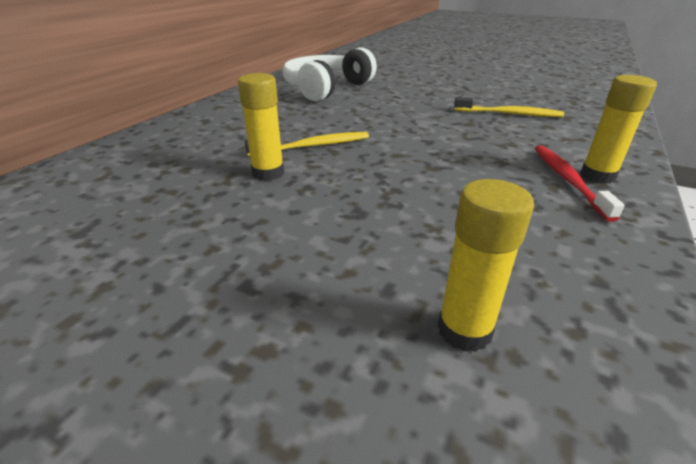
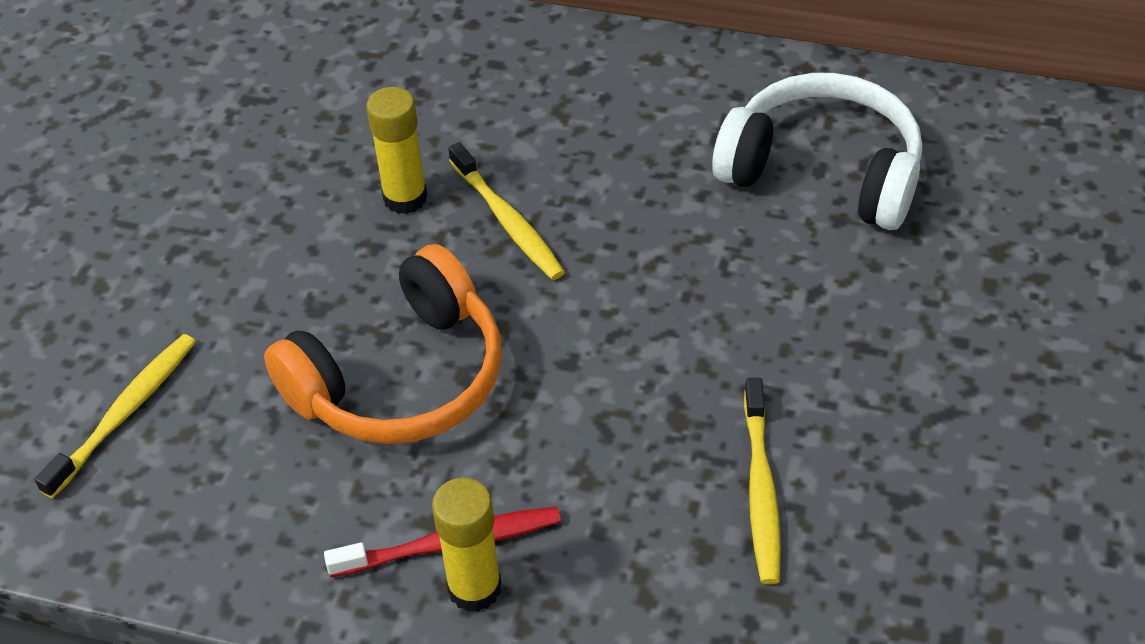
camera: 80 degrees right, 15 degrees up
yellow glue stick [438,179,534,352] -> yellow toothbrush [35,334,196,498]
none -> orange headphones [264,244,502,444]

